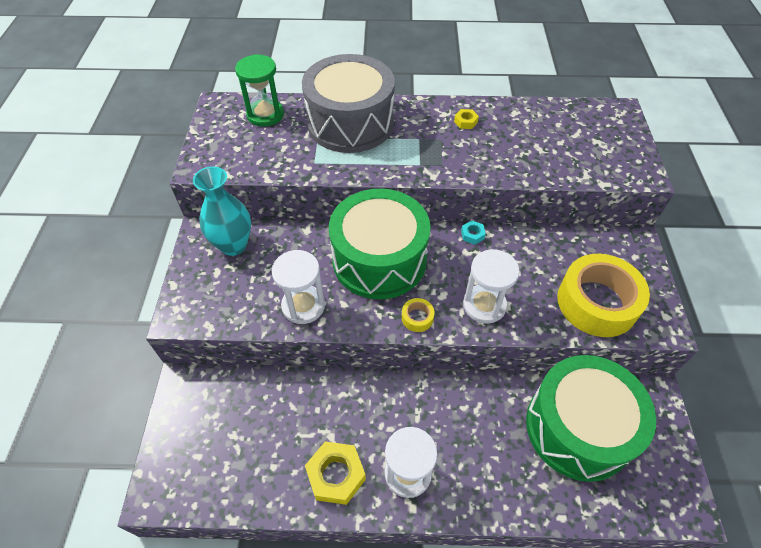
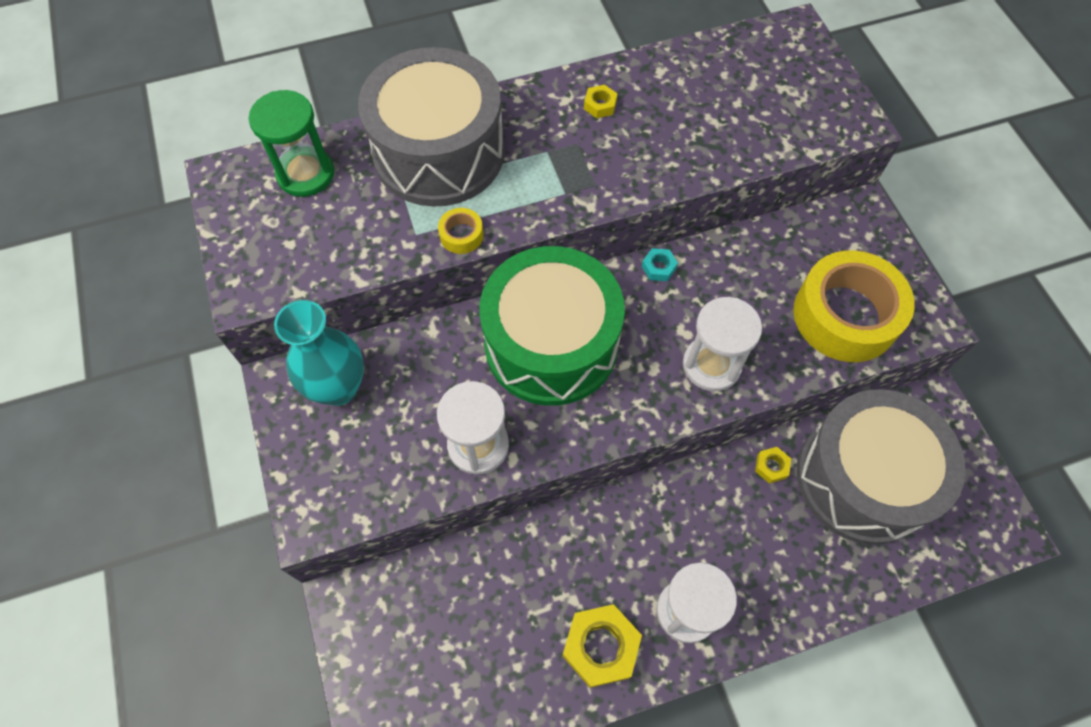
camera: 20 degrees left, 10 degrees up
yellow tape [402,298,434,332] -> yellow tape moved to [438,208,484,254]
green drum [526,355,656,482] -> grey drum [797,389,966,545]
none -> yellow nut [755,447,791,484]

